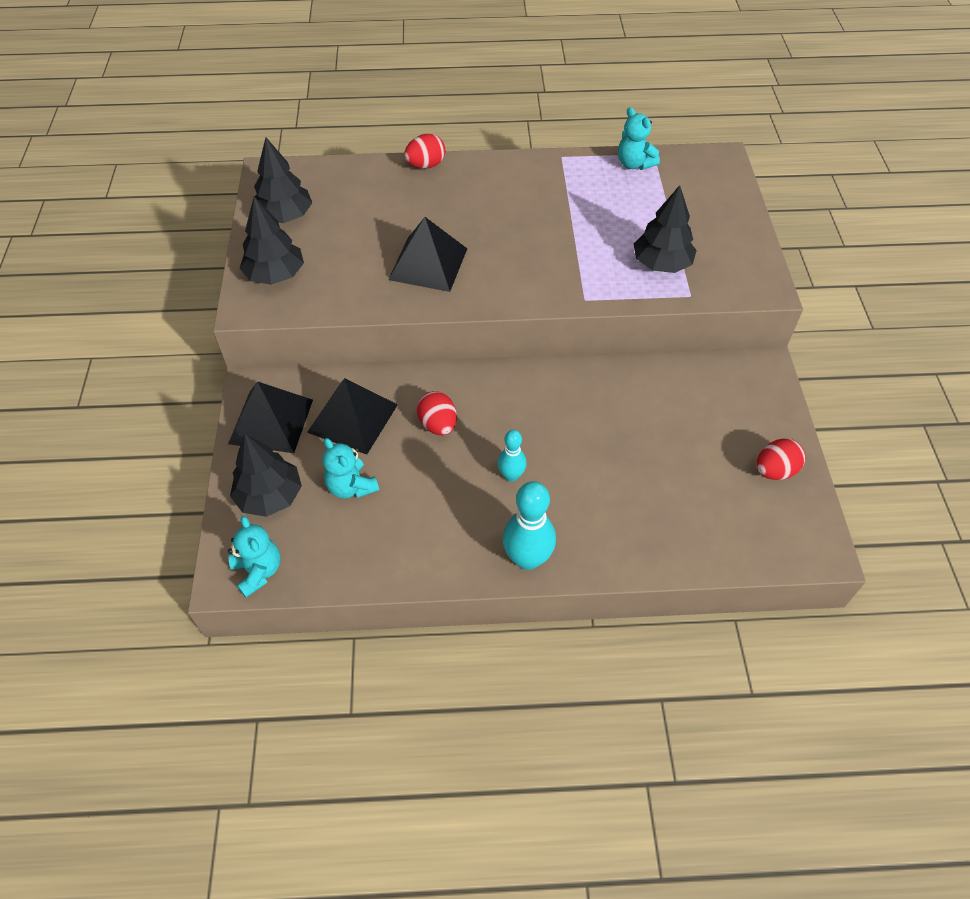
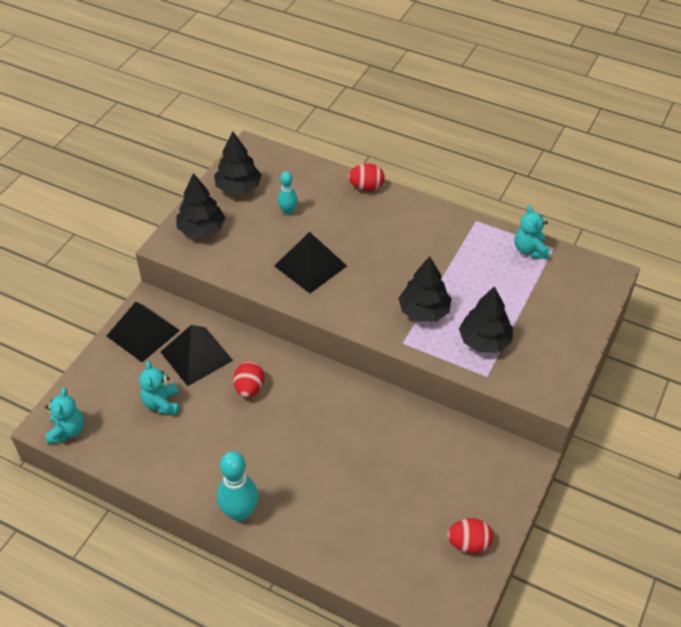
camera: 30 degrees right, 5 degrees down
black tree [230,434,302,517] -> black tree moved to [398,256,452,322]
turquoise bowling pin [498,430,527,482] -> turquoise bowling pin moved to [278,172,298,215]

